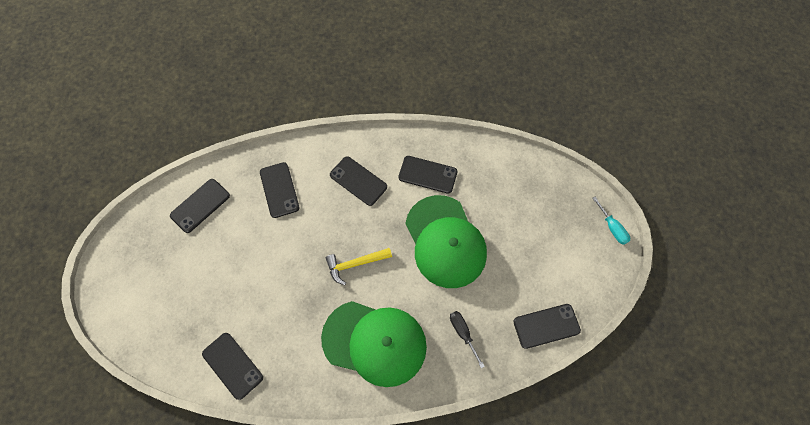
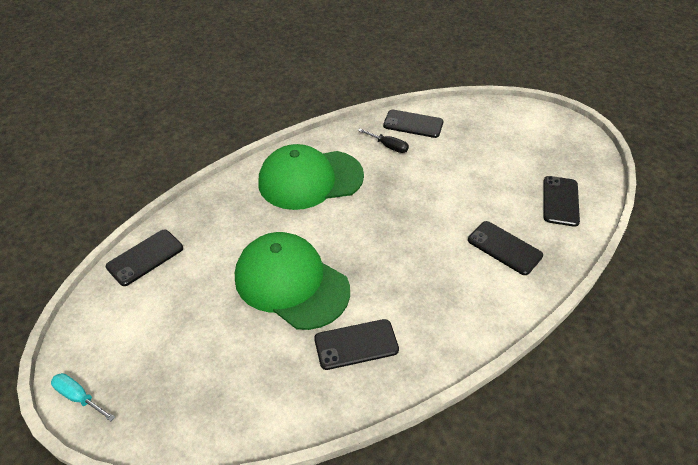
camera: 150 degrees right, 20 degrees down
yellow hammer [326,248,392,285] -> none
black phone [330,156,387,206] -> none
black screwdriver [450,311,485,368] -> black screwdriver moved to [358,128,409,153]

